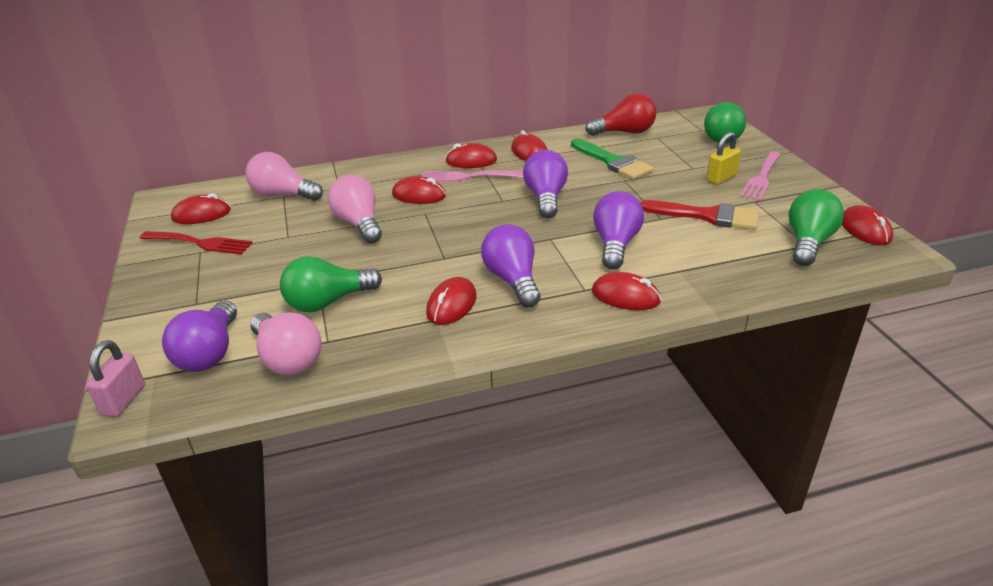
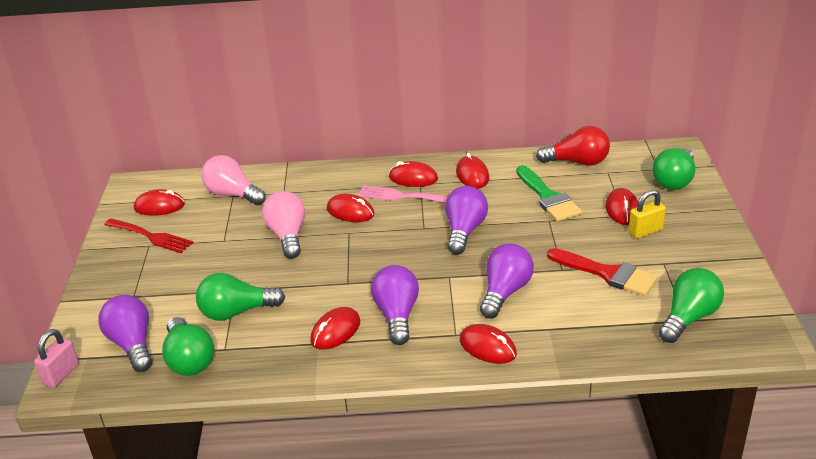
camera: 15 degrees right, 0 degrees up
purple light bulb [162,301,237,372] -> purple light bulb turned 135 degrees clockwise [98,295,152,372]
pink light bulb [250,312,322,375] -> green light bulb [162,317,215,376]
pink fork [740,151,781,201] -> none
red mouse [842,205,893,245] -> red mouse moved to [605,188,638,225]

